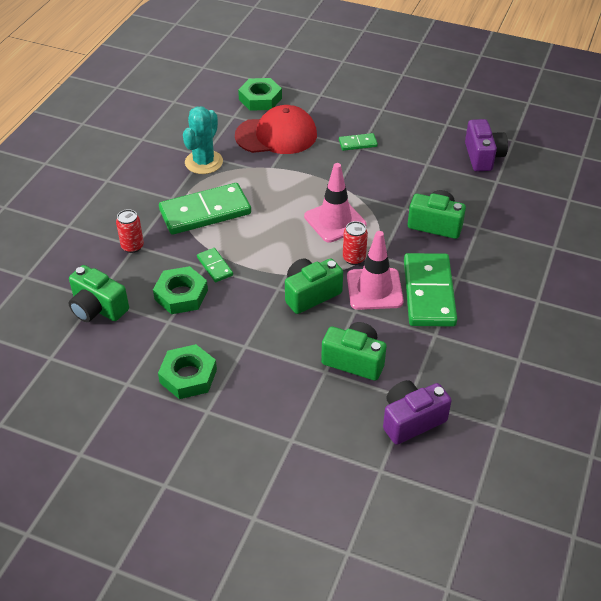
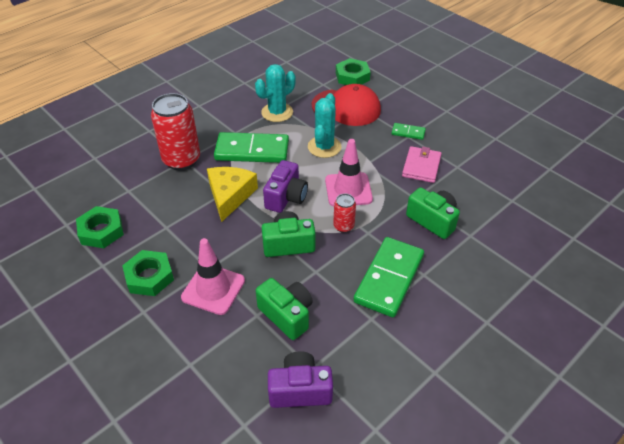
camera: 25 degrees right, 0 degrees up
green camera [69,265,129,322] -> none
red can [116,209,144,253] -> red can [151,93,200,170], size x2.03
green nut [153,266,208,314] -> green nut moved to [76,206,124,248]
green domino [197,248,233,282] -> yellow cheese [207,167,258,222]
pink traffic cone [347,231,404,310] -> pink traffic cone moved to [181,238,245,315]
purple camera [465,119,508,171] -> purple camera moved to [263,160,308,213]
none -> turquoise cactus [308,93,342,158]
none -> pink wallet [402,146,442,183]

